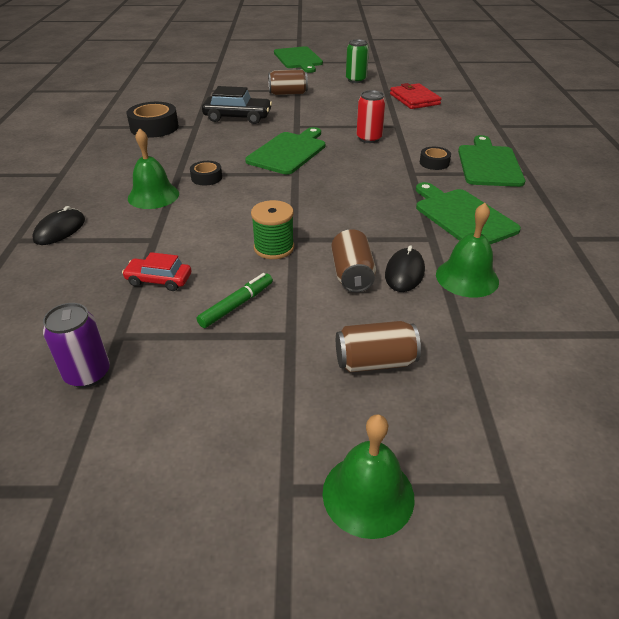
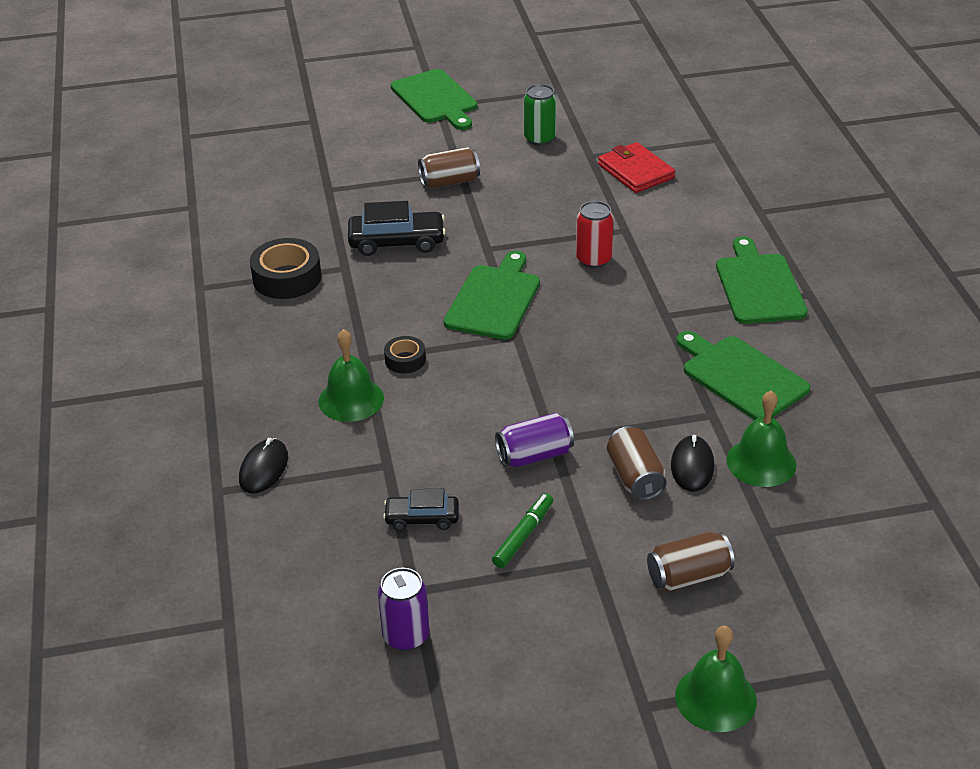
camera: 10 degrees left, 0 degrees up
red car [122,252,192,291] -> black car [383,489,459,531]
green spool [251,200,294,259] -> purple can [495,413,574,467]
black tape [420,147,451,170] -> none

